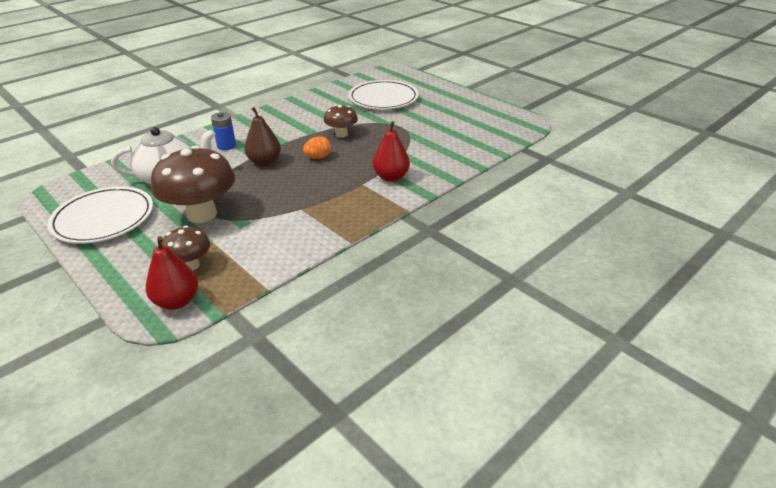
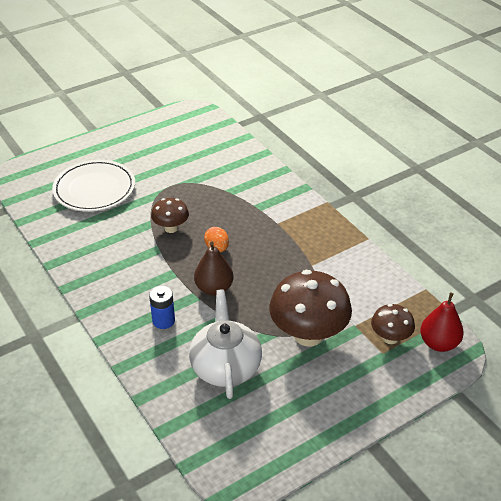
camera: 80 degrees left, 5 degrees up
white plate [48,186,153,244] -> none
red pear [373,121,410,182] -> none

